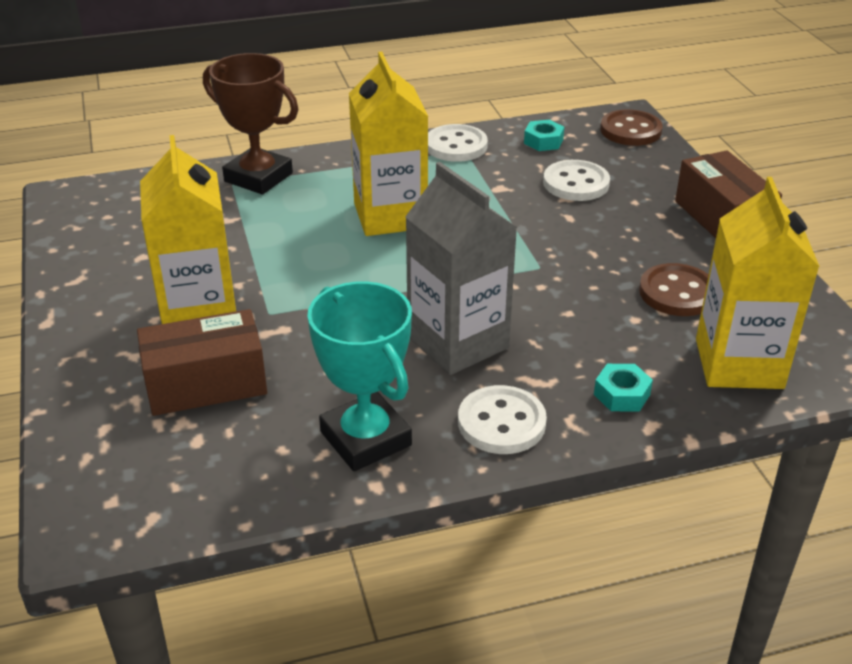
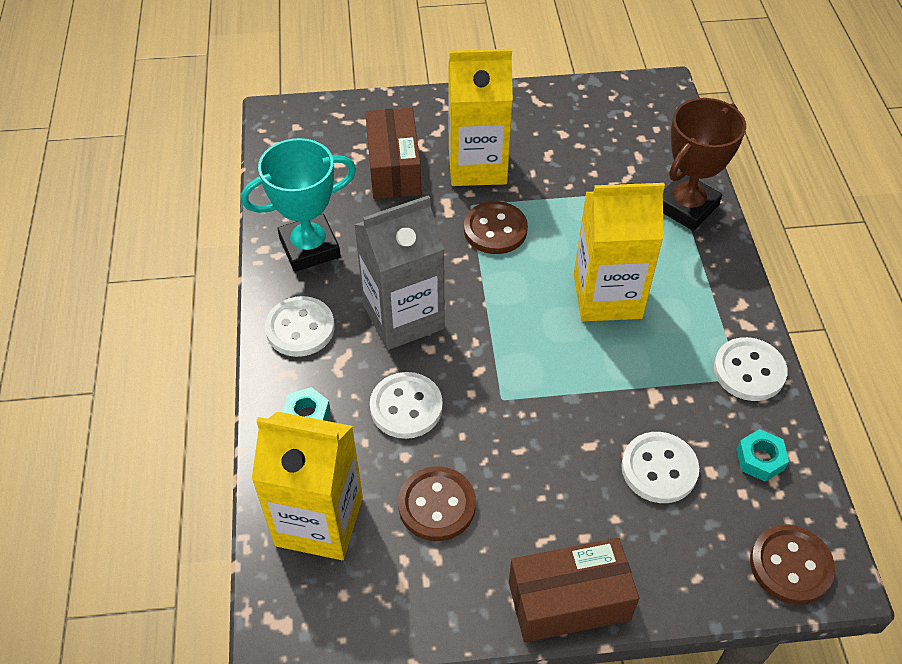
camera: 100 degrees right, 15 degrees up
none -> white button [370,372,443,439]
none -> brown button [464,201,528,254]

